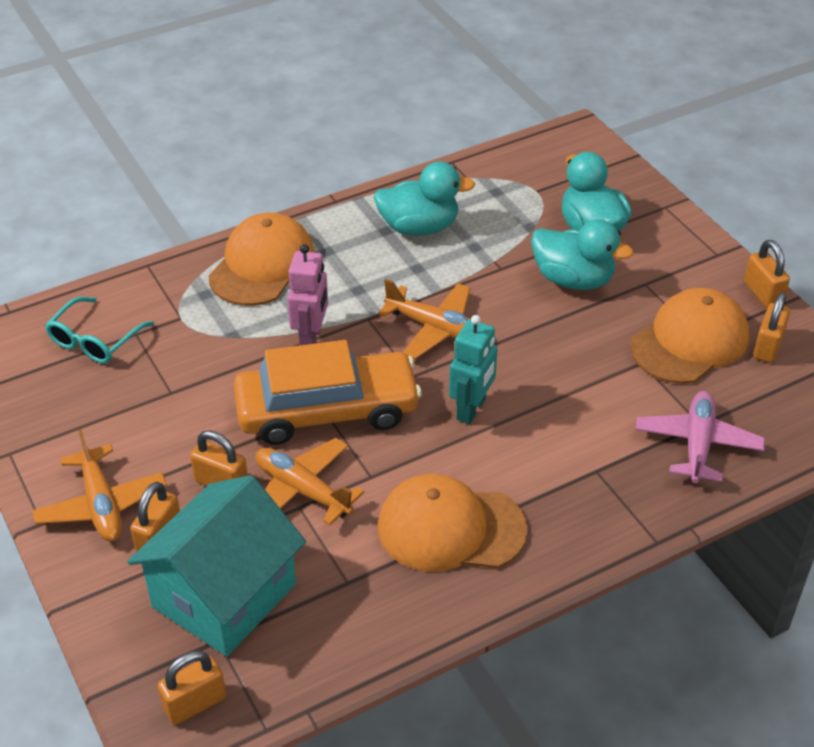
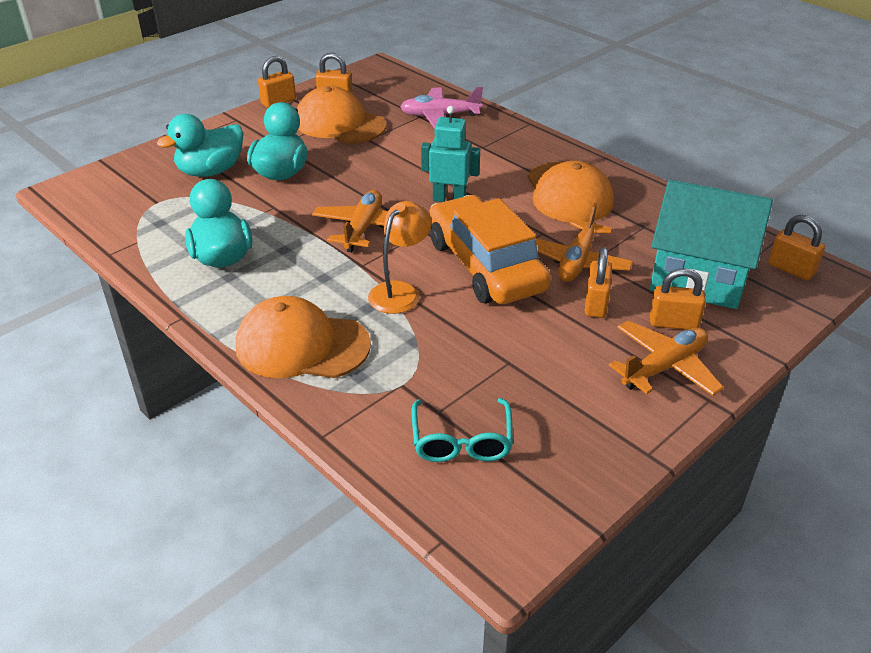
camera: 105 degrees left, 5 degrees down
turquoise glasses [45,297,154,364] -> turquoise glasses turned 75 degrees clockwise [412,398,513,462]
pink robot [287,244,328,346] -> orange lamp [368,201,432,314]

